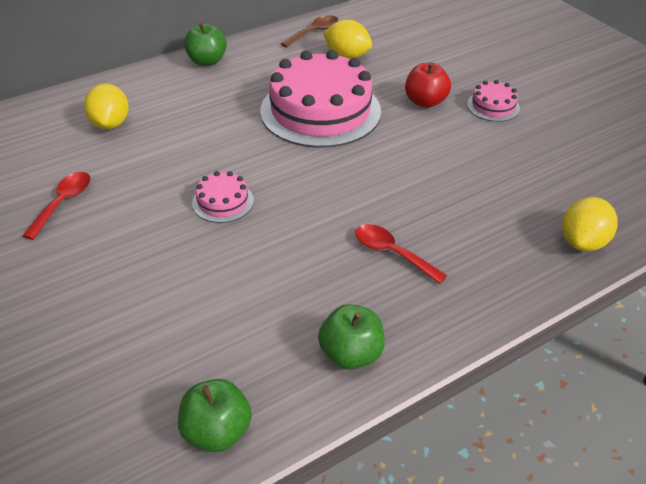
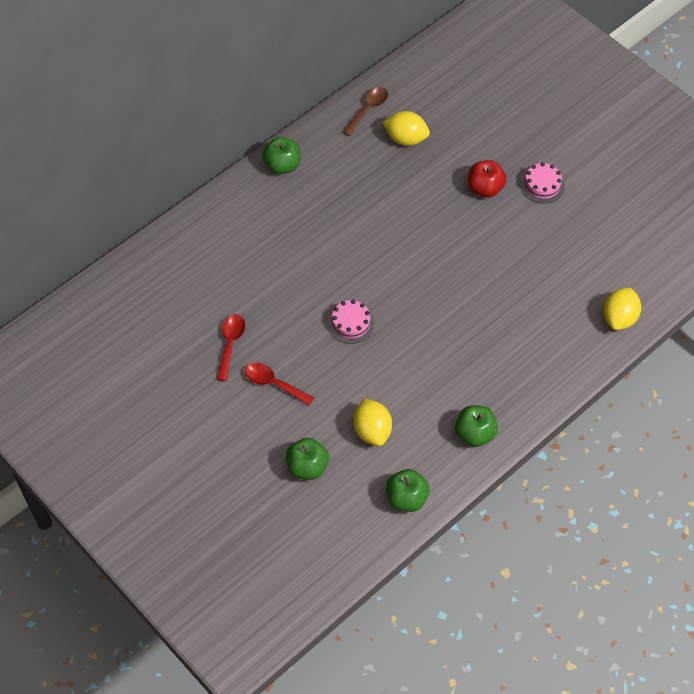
camera: 10 degrees left, 15 degrees up
yellow lemon [84,83,129,129] -> yellow lemon moved to [353,398,392,446]
pink cake [260,50,381,148] -> none
red spoon [355,224,447,284] -> red spoon moved to [245,363,314,405]
none -> green apple [286,438,329,480]

